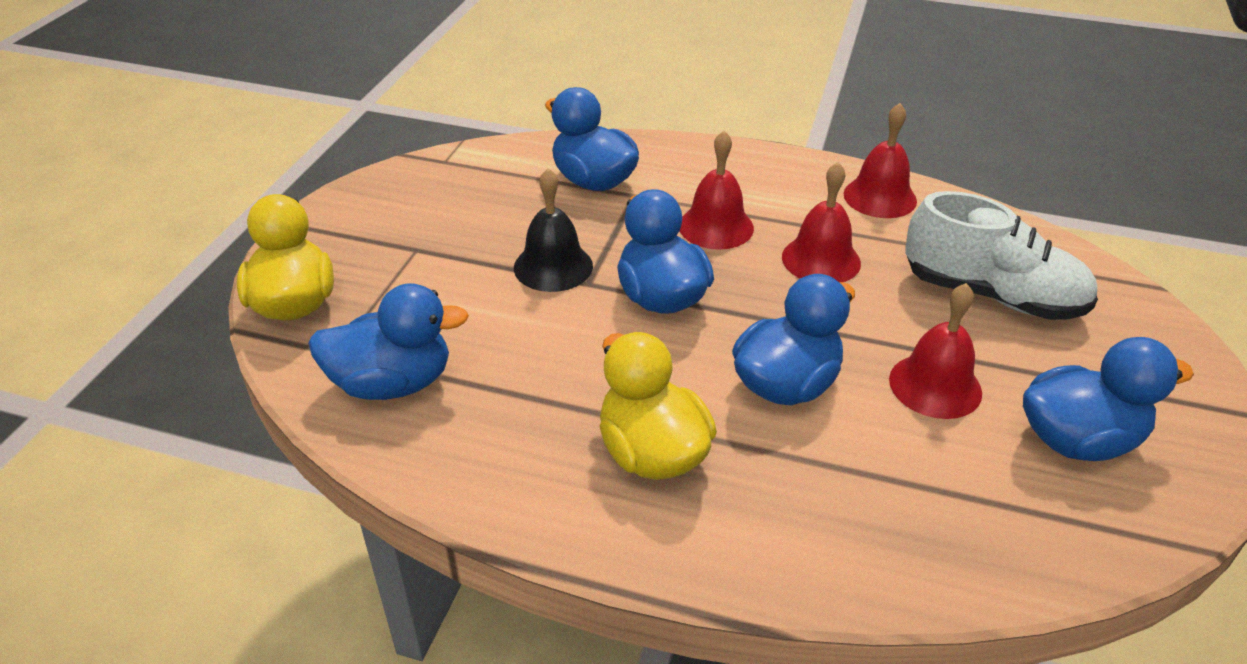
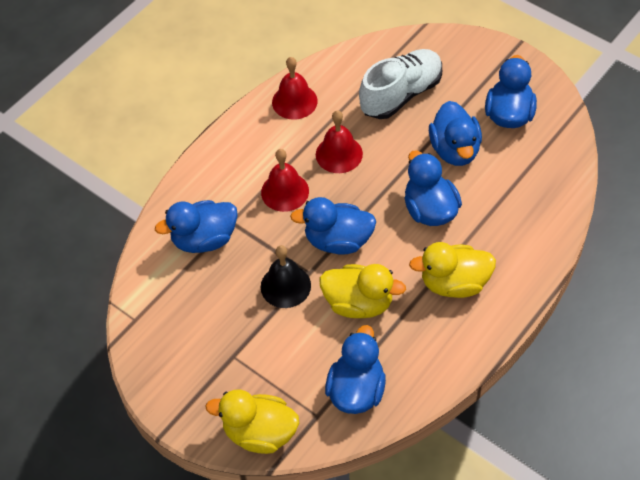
camera: 65 degrees left, 15 degrees up
red bell [889,283,982,419] -> blue duck [429,101,482,166]
none -> yellow duck [320,264,406,318]

